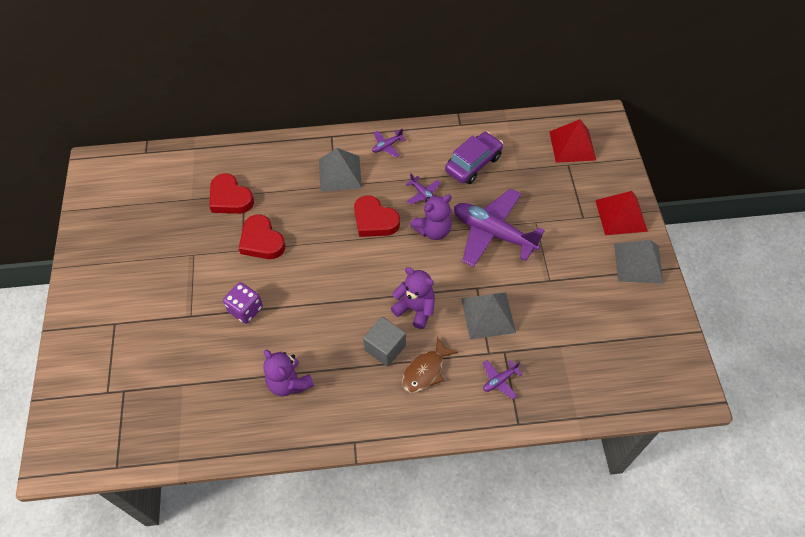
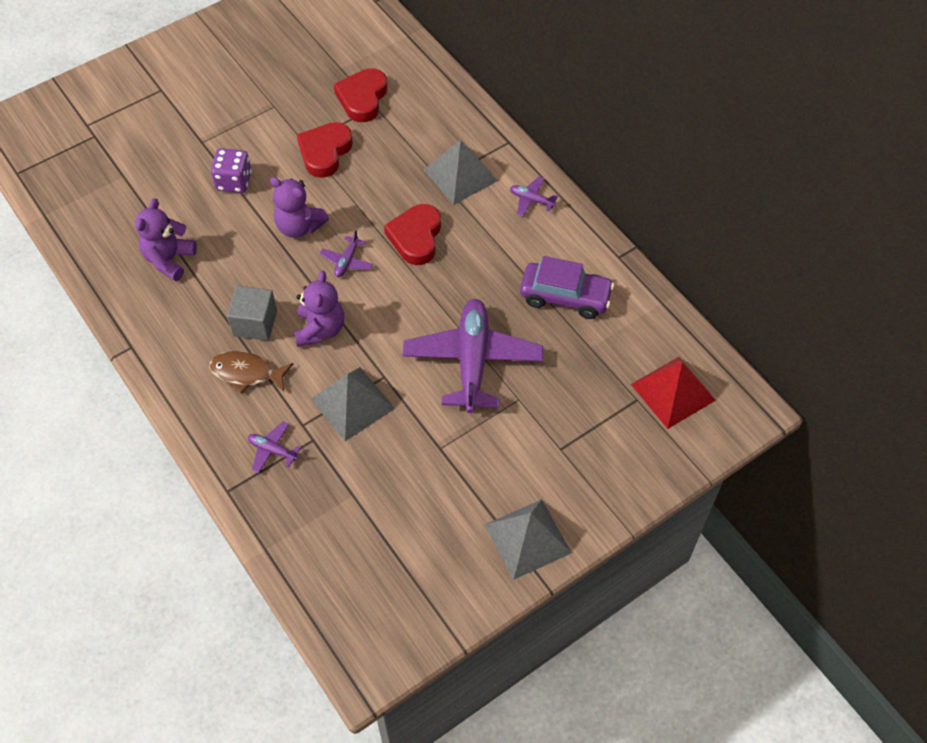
camera: 60 degrees right, 0 degrees up
purple plane [406,174,441,205] -> purple plane moved to [320,230,373,277]
purple teddy bear [410,195,452,240] -> purple teddy bear moved to [270,177,329,238]
red pyramid [595,191,648,235] -> none

